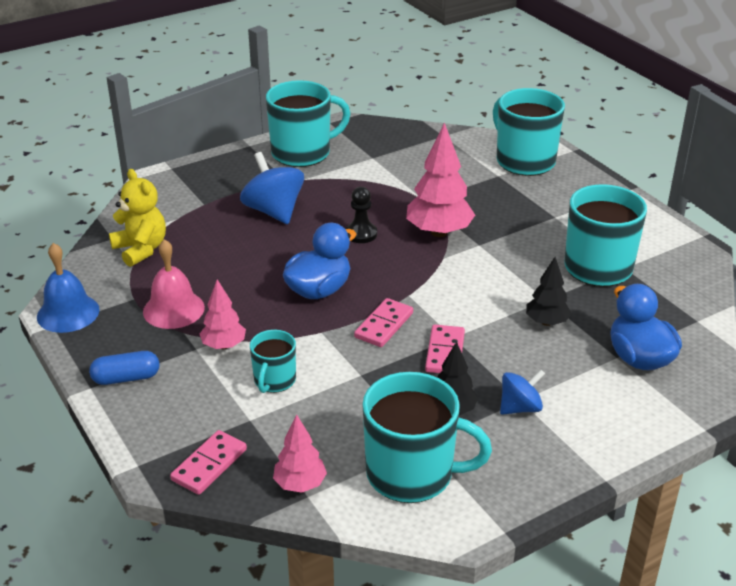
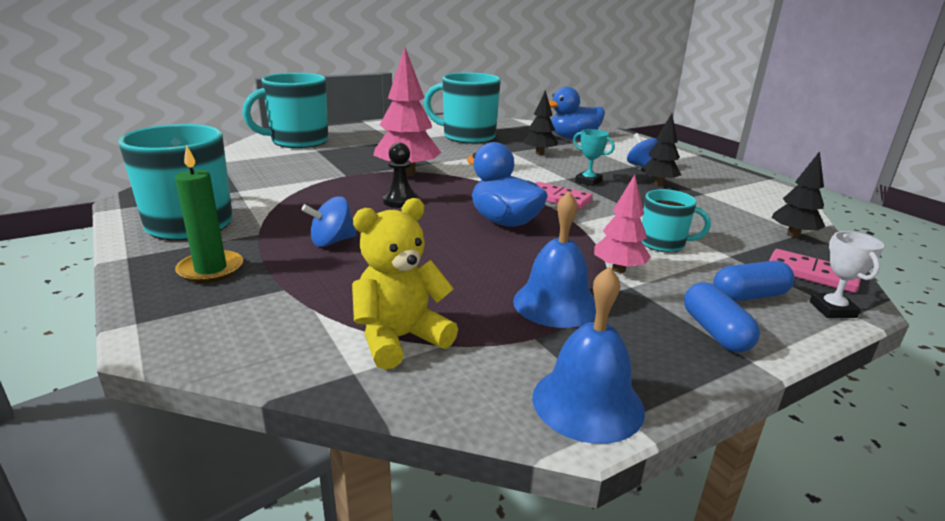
camera: 90 degrees left, 10 degrees down
pink bell [143,239,205,329] -> blue bell [513,191,596,328]
blue spinning top [240,152,304,224] -> blue spinning top [301,196,356,247], size x0.60
pink tree [273,414,327,493] -> black tree [772,151,825,238]
turquoise mug [362,372,492,503] -> none
pink domino [425,325,465,373] -> turquoise trophy [573,129,615,186]
none -> green candle [175,145,243,283]
none -> blue capsule [713,261,795,301]
none -> white trophy [810,231,884,318]

